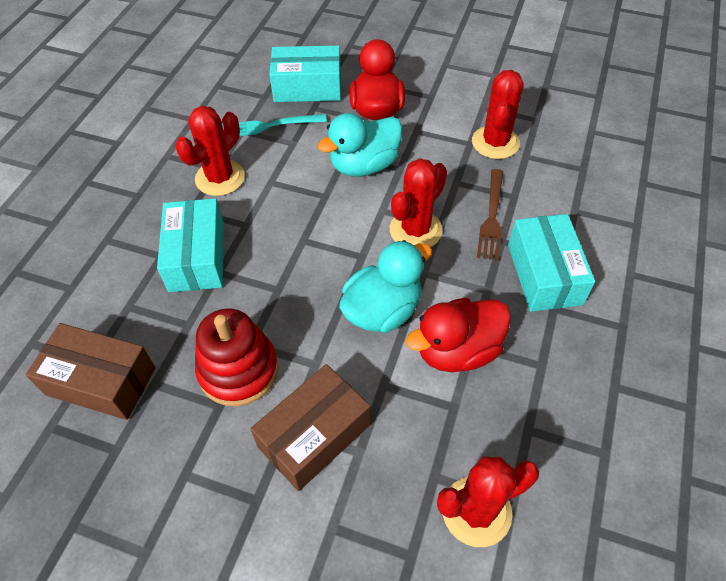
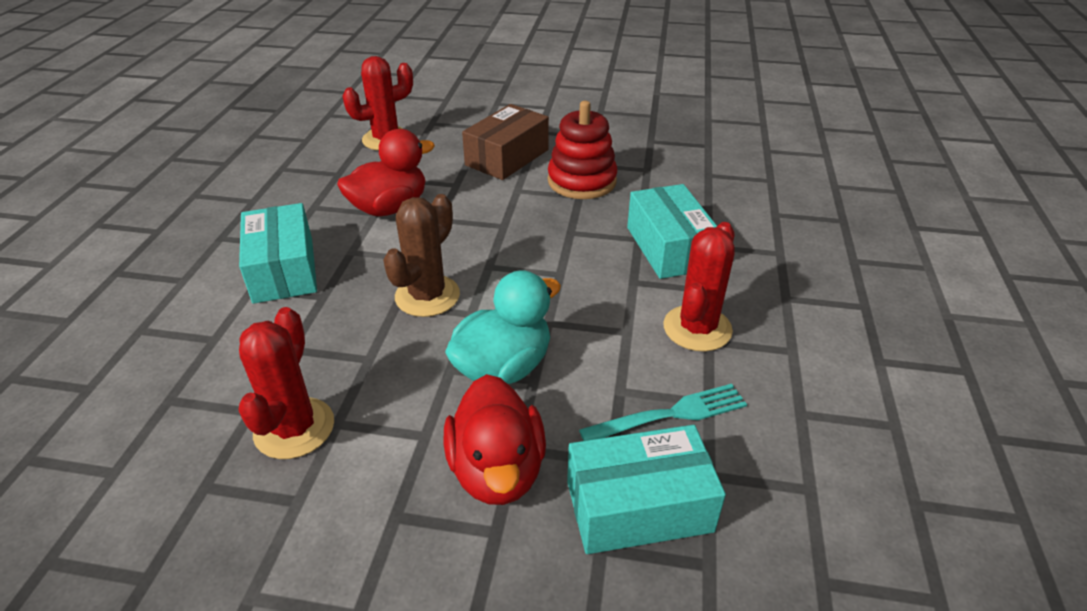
camera: 170 degrees right, 15 degrees down
brown box [26,323,156,420] -> none
turquoise duck [339,240,432,333] -> none
red cactus [390,158,447,247] -> brown cactus [383,194,460,317]
brown fork [477,169,503,261] -> none

